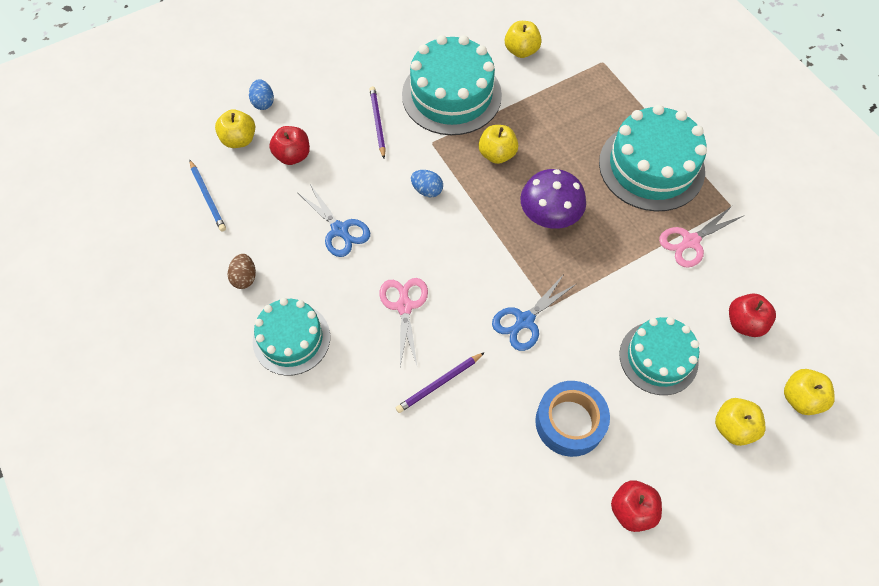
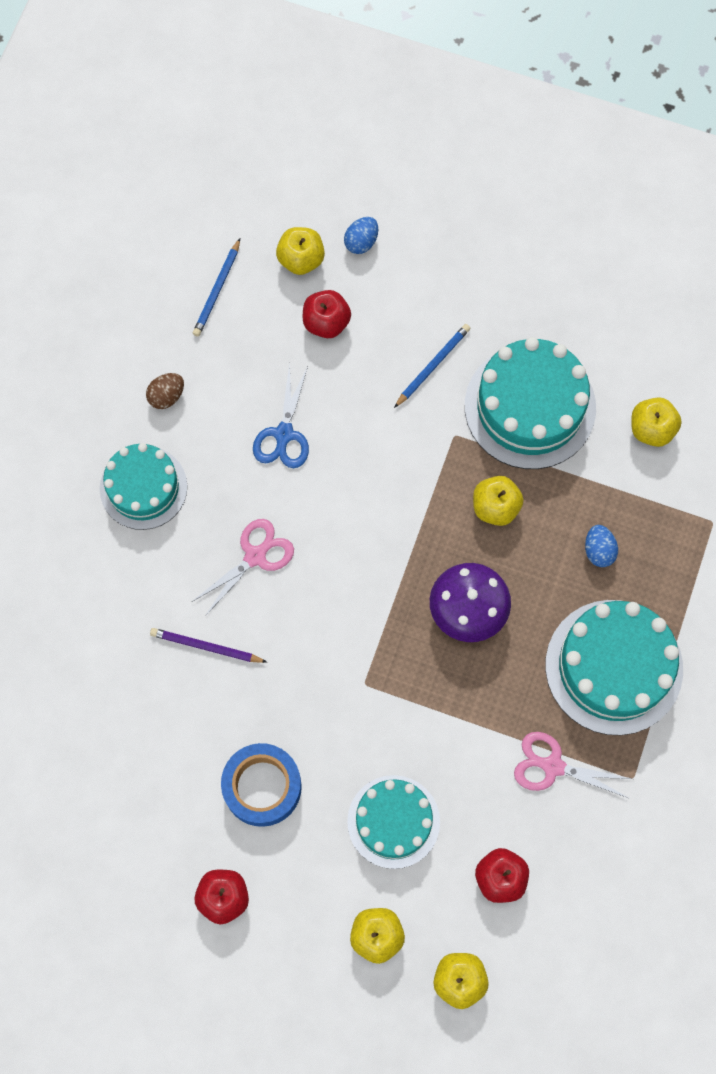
camera: 50 degrees right, 10 degrees up
purple pencil [369,86,386,158] -> blue pencil [394,324,471,408]
blue egg [411,170,443,197] -> blue egg moved to [585,525,618,567]
blue scissors [492,274,576,351] -> none

